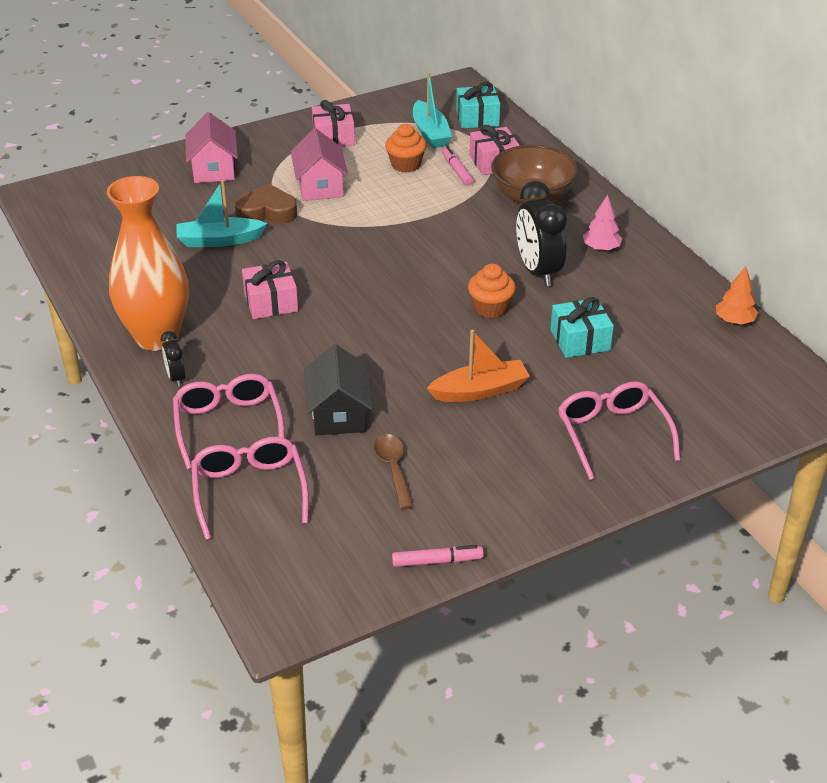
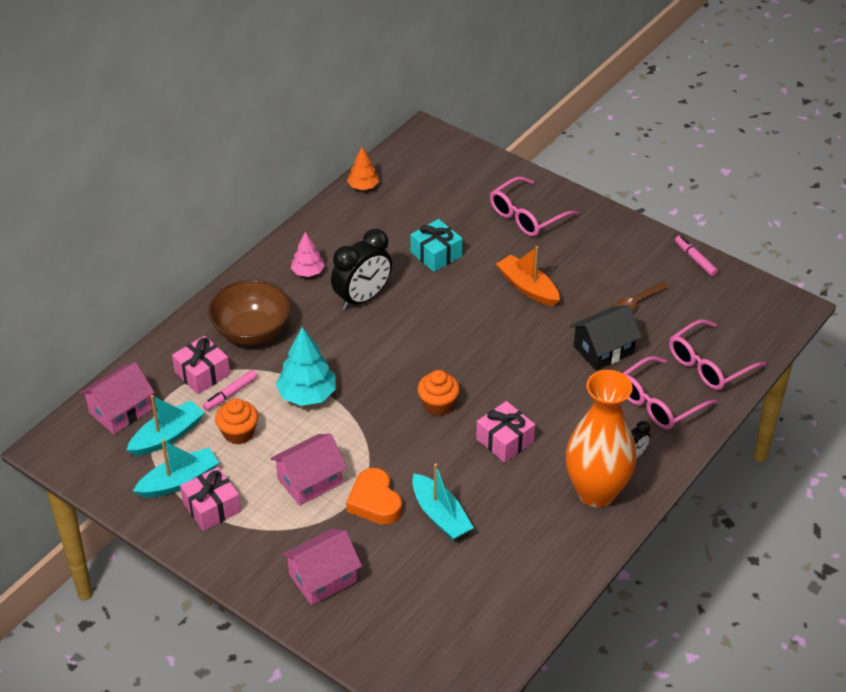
camera: 115 degrees left, 5 degrees up
brown heart [235,184,297,224] -> orange heart [346,468,402,525]
turquoise gift [456,82,500,129] -> pink house [80,362,155,434]
orange cupcake [468,264,516,318] -> orange cupcake moved to [417,370,460,416]
none -> turquoise boat [133,439,219,498]
none -> turquoise tree [276,327,336,406]

